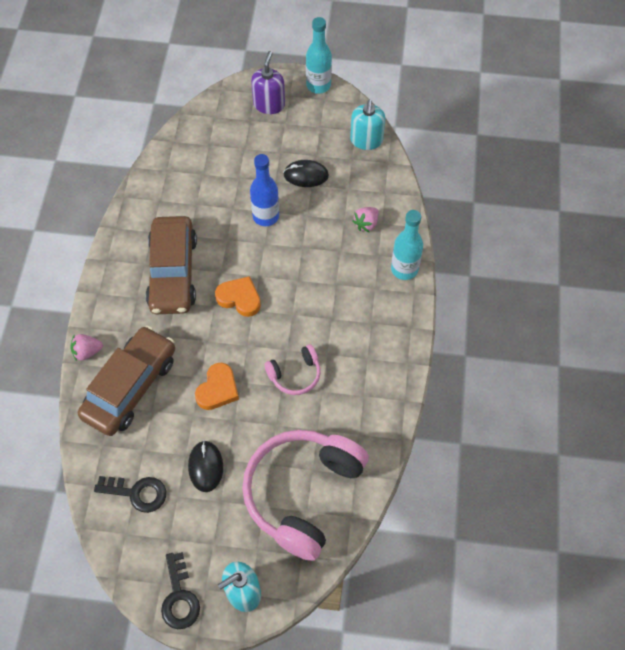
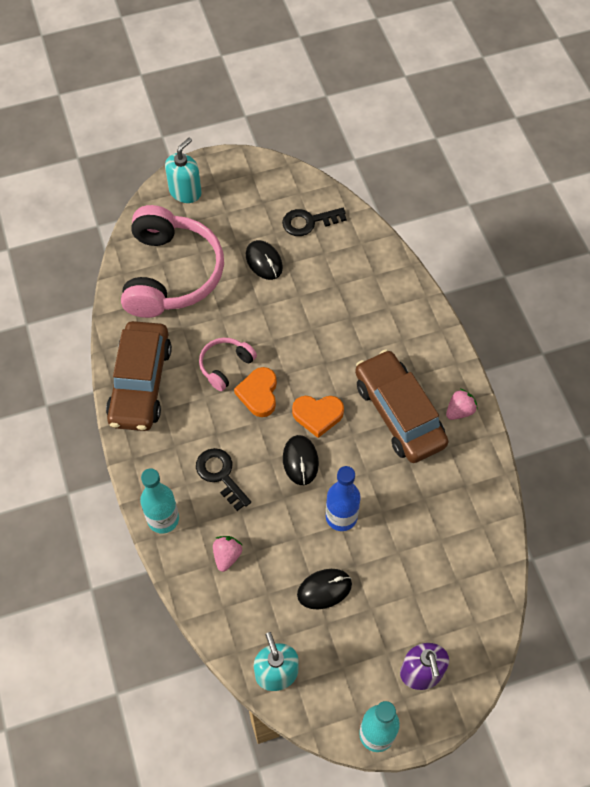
camera: 155 degrees right, 0 degrees up
pink strawberry [70,334,103,361] -> pink strawberry moved to [446,389,478,420]
brown car [78,326,175,436] -> brown car moved to [106,321,172,431]
black key [161,552,200,629] -> black key moved to [196,448,251,511]
orange heart [195,363,239,410] -> orange heart moved to [234,367,277,417]
none -> black mouse [283,435,319,485]

